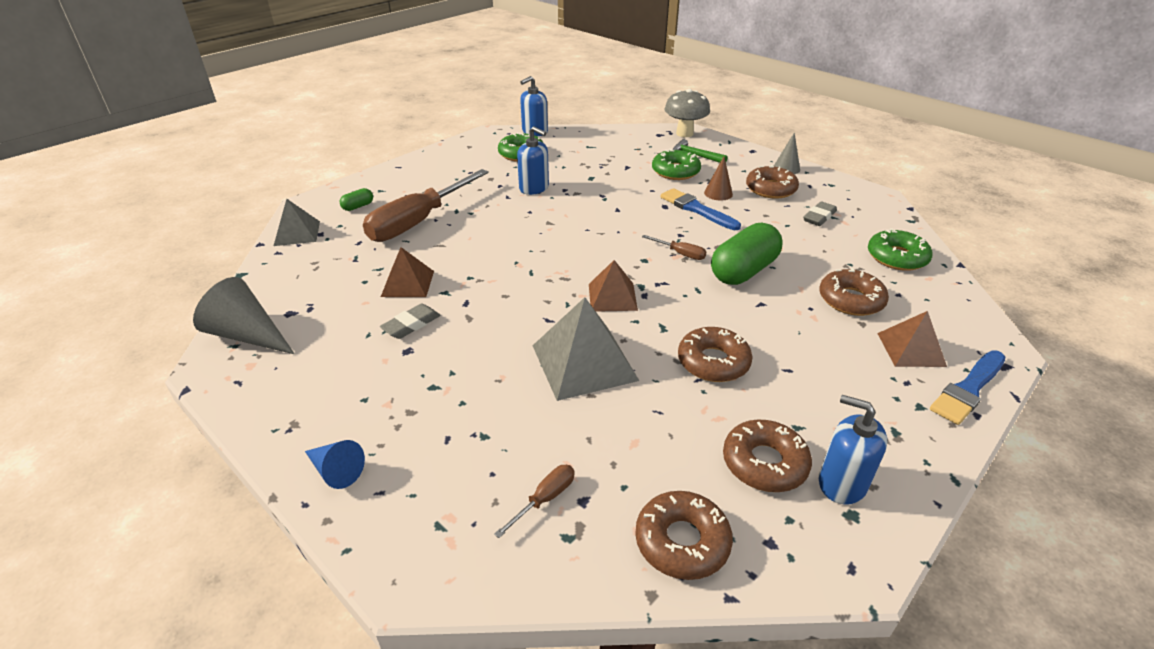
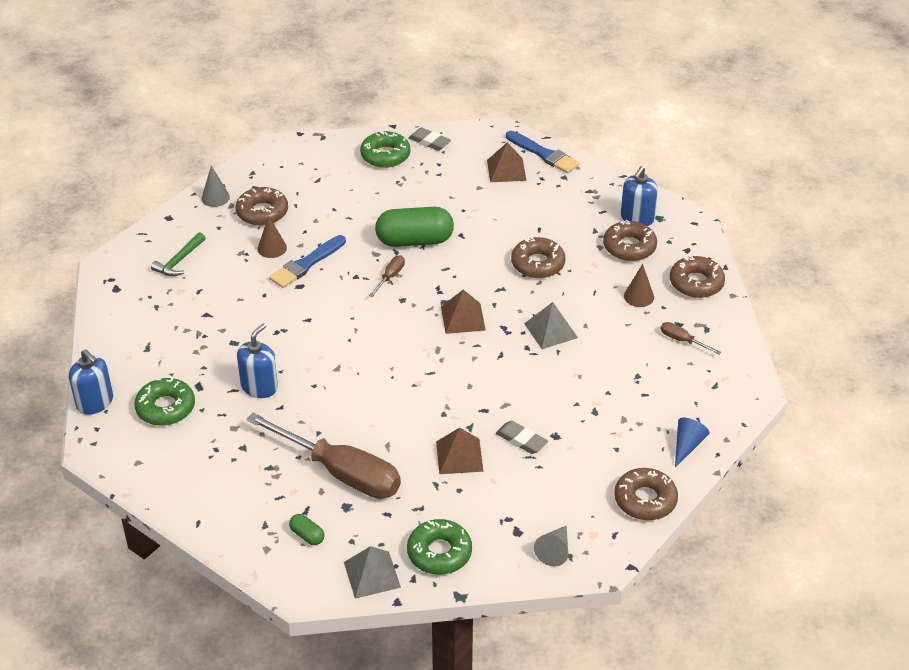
camera: 95 degrees left, 5 degrees up
grey cone [193,277,295,354] -> grey cone [534,526,568,566], size x0.59
grey pyramid [533,297,639,401] -> grey pyramid [524,302,578,349], size x0.62
green donut [652,149,701,180] -> green donut moved to [407,519,472,575]
grey mushroom [665,89,710,137] -> none
green capsule [711,223,783,285] -> green capsule turned 45 degrees counterclockwise [375,207,454,247]
grey eraser [803,201,837,226] -> grey eraser moved to [409,127,451,151]
brown donut [819,268,889,316] -> brown donut moved to [614,468,678,520]
none -> brown cone [624,264,654,307]

